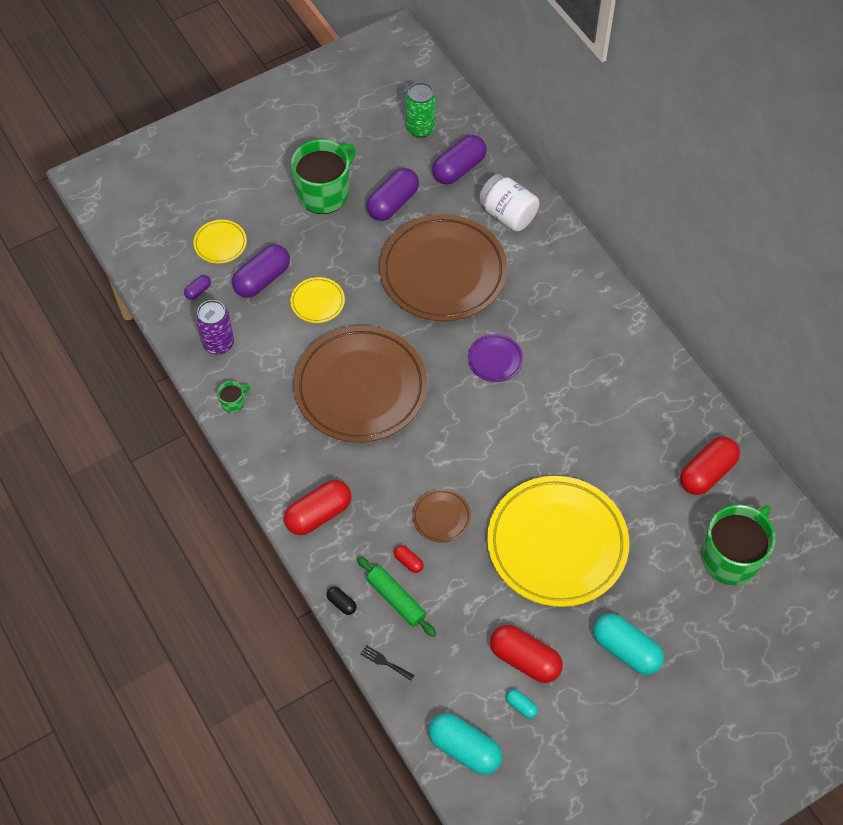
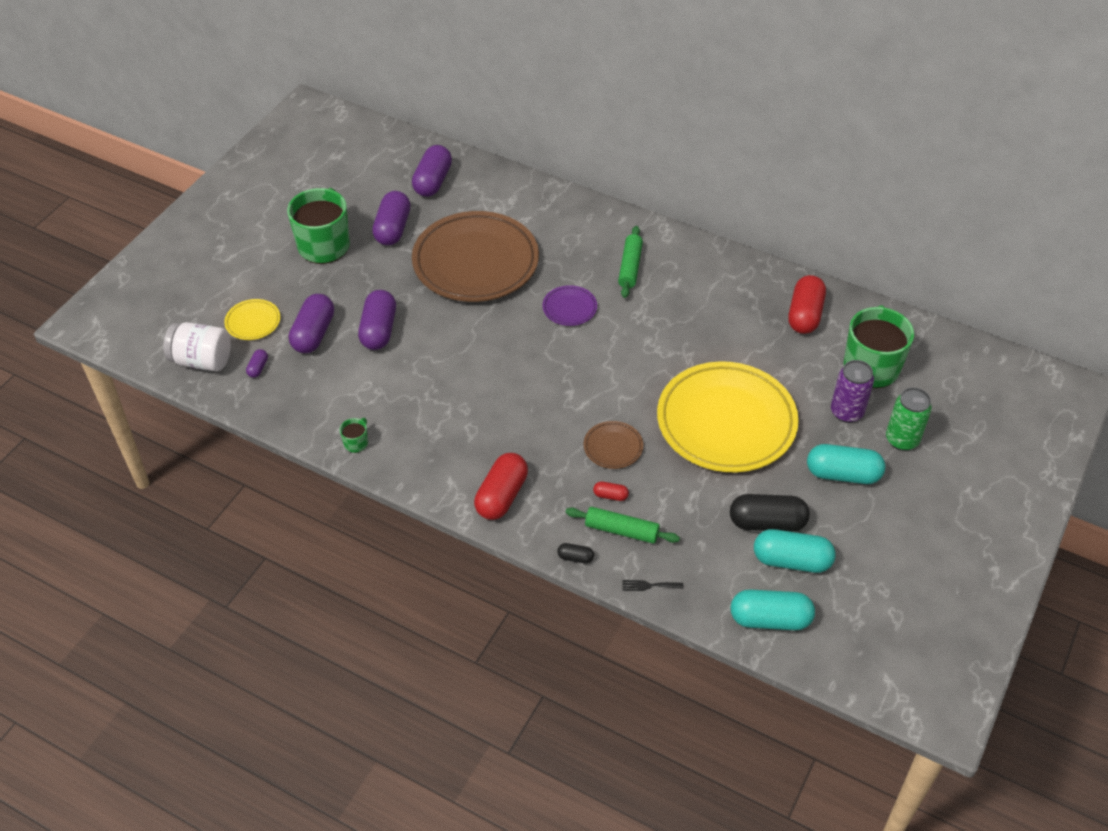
camera: 30 degrees left, 10 degrees down
purple can [196,300,234,355] -> purple can moved to [831,360,874,423]
yellow plate [290,277,345,323] -> purple capsule [358,290,396,350]
brown plate [293,326,427,443] -> none
green can [406,82,436,138] -> green can moved to [886,387,932,451]
white jar [478,174,539,232] -> white jar moved to [163,322,231,371]
red capsule [490,625,563,683] -> black capsule [730,494,810,532]
turquoise capsule [506,689,538,719] -> turquoise capsule [754,529,836,573], size x2.17
none -> green rolling pin [618,226,643,298]

